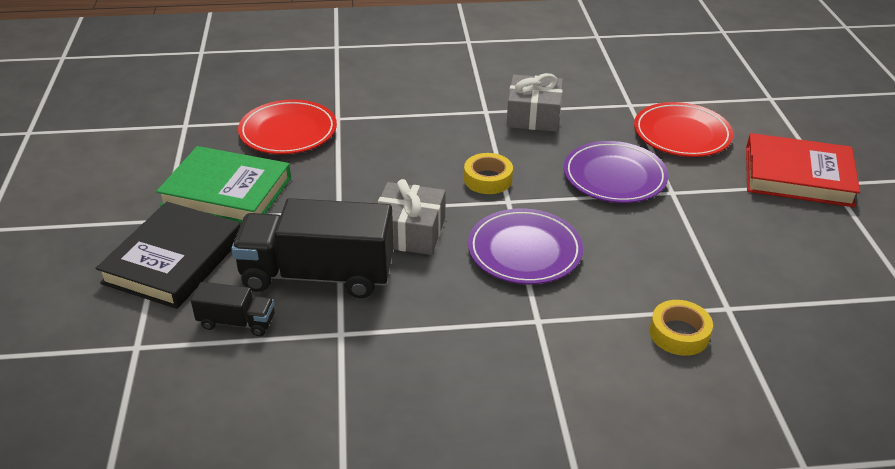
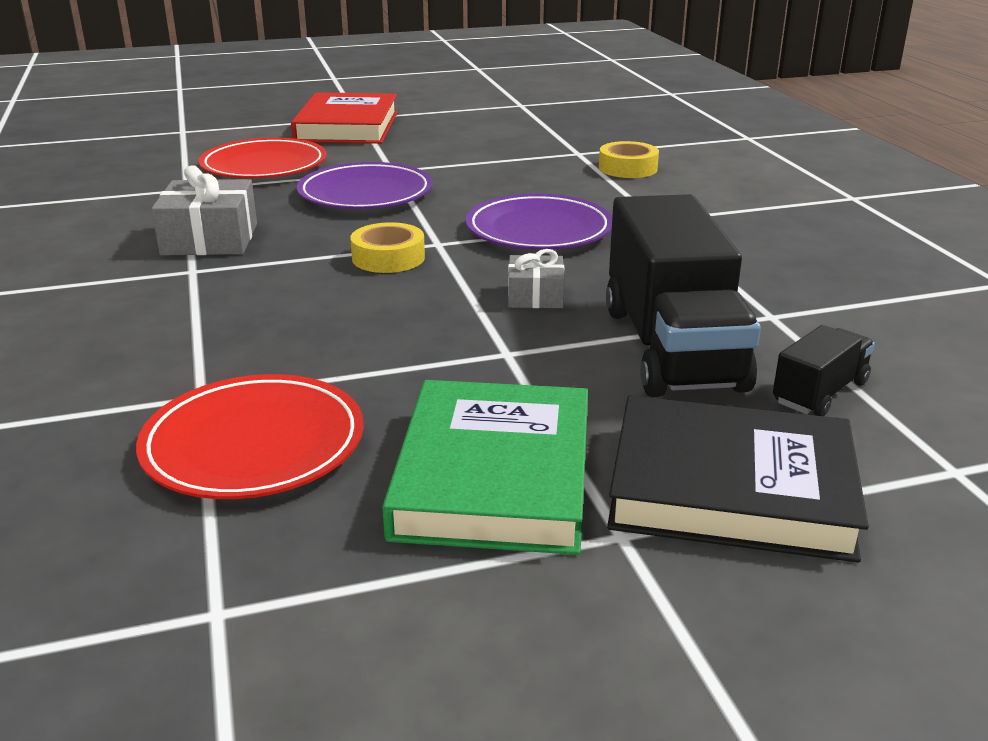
camera: 100 degrees left, 10 degrees down
black truck [191,282,275,336] -> black truck turned 45 degrees clockwise [773,325,875,416]
grey gift [378,179,446,255] -> grey gift [508,249,565,308], size x0.60

